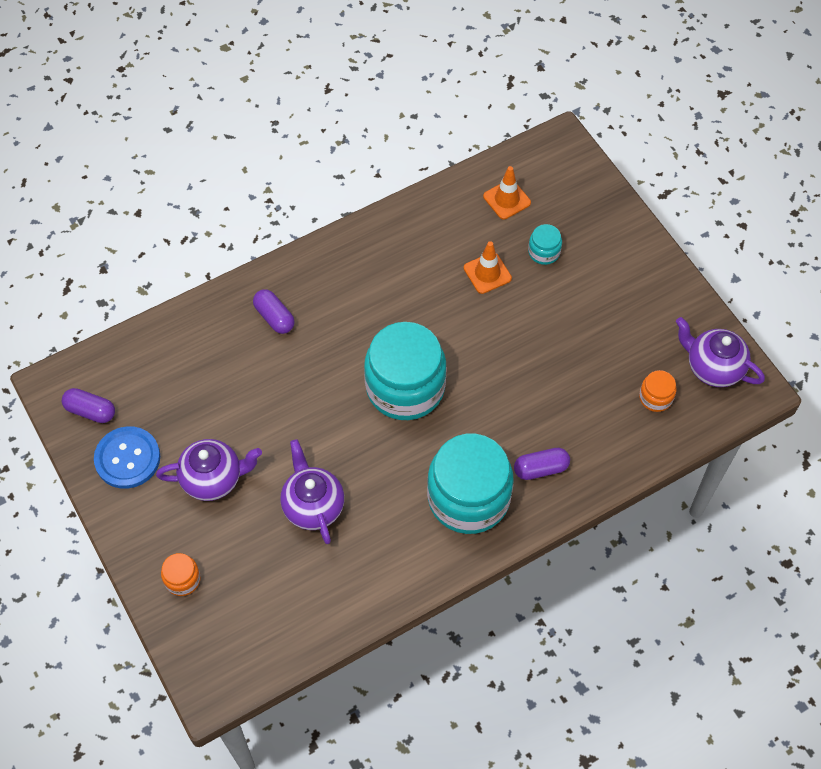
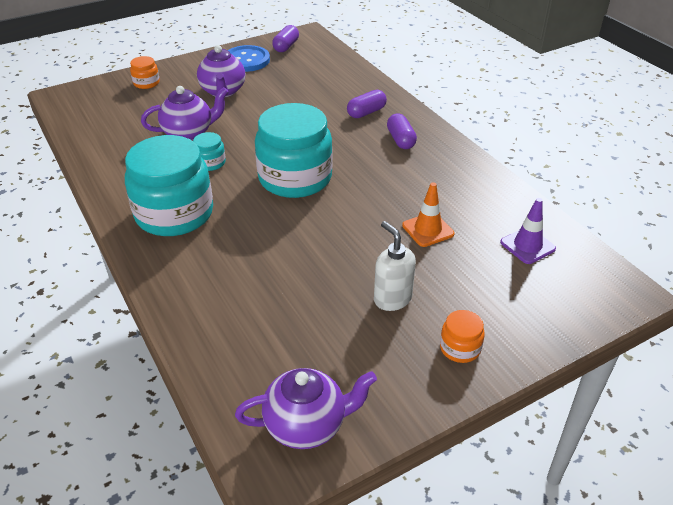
camera: 90 degrees right, 20 degrees down
orange traffic cone [483,166,531,220] -> purple traffic cone [500,198,556,264]
purple capsule [514,448,570,480] -> purple capsule moved to [387,114,417,149]
turquoise jar [528,224,562,265] -> turquoise jar moved to [193,132,226,171]
orange jar [639,370,676,412] -> orange jar moved to [440,310,485,363]
purple teapot [676,317,765,387] -> purple teapot turned 45 degrees clockwise [235,368,377,449]
none -> white soap dispenser [374,221,416,311]

